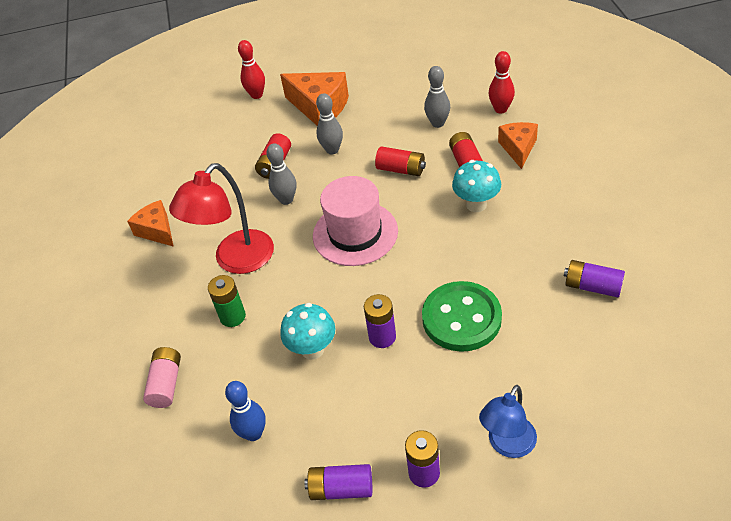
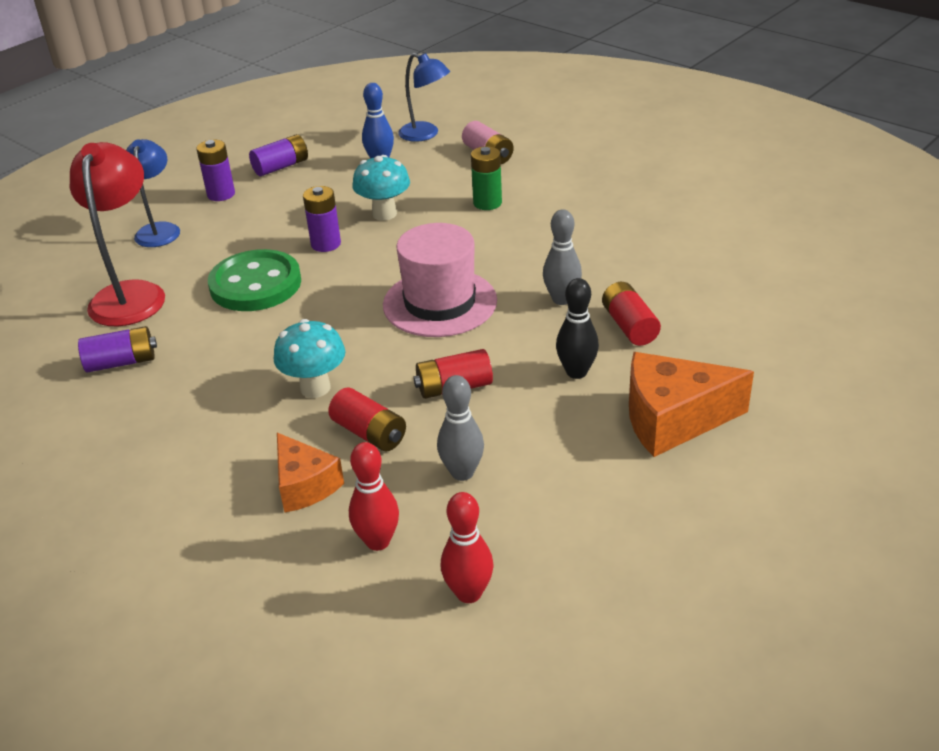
camera: 140 degrees right, 10 degrees down
orange cheese [127,200,174,247] -> none
red lamp [169,163,274,274] -> red lamp moved to [70,142,165,326]
red bowling pin [238,40,265,99] -> red bowling pin moved to [441,492,494,603]
grey bowling pin [316,93,343,154] -> black bowling pin [556,278,599,379]
none -> blue lamp [398,53,450,142]

